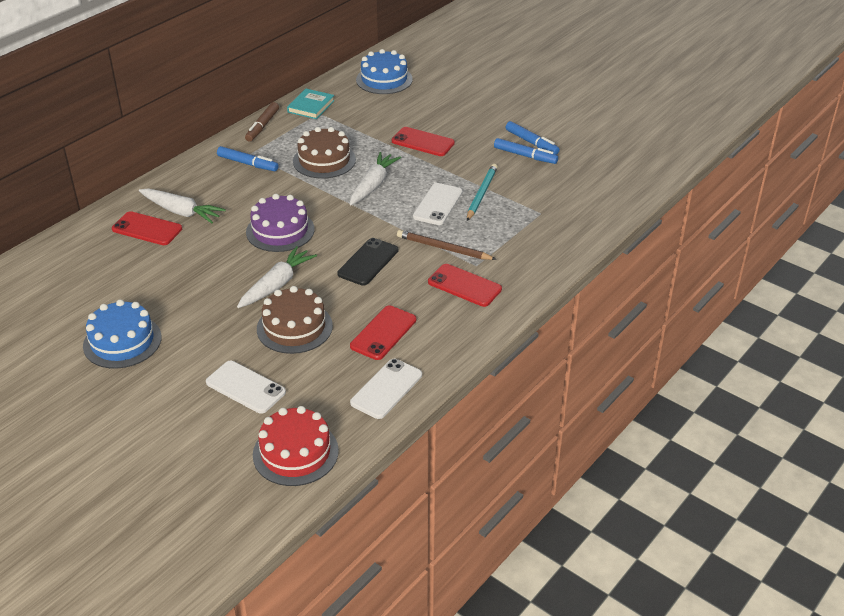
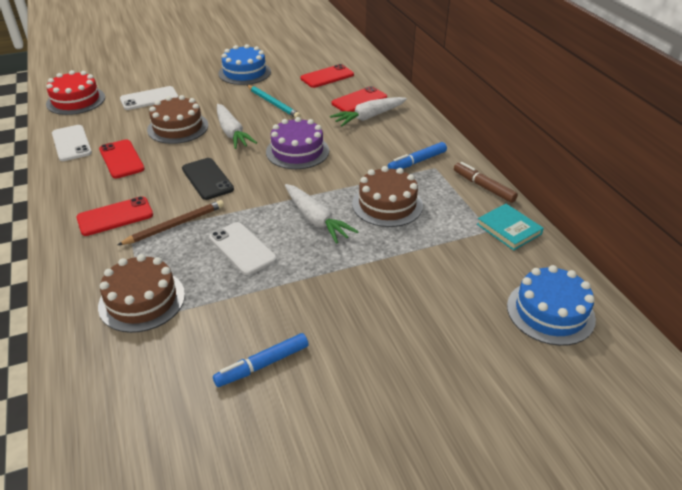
camera: 120 degrees right, 0 degrees up
red phone [392,127,455,156] -> red phone moved to [300,64,354,88]
turquoise pencil [467,164,498,221] -> turquoise pencil moved to [247,85,301,118]
blue marker [506,121,560,155] -> none
none -> brown cake [98,254,185,333]

